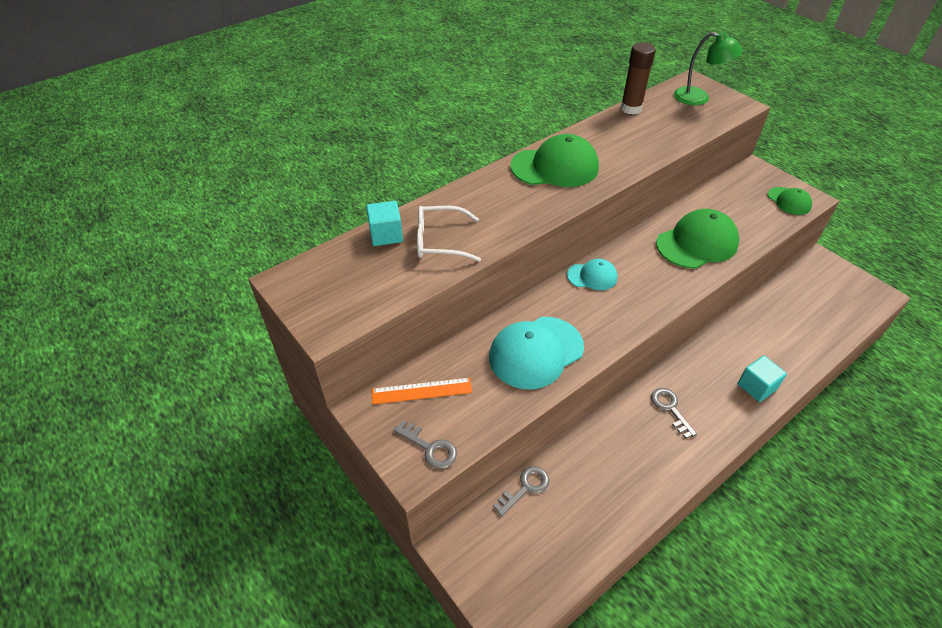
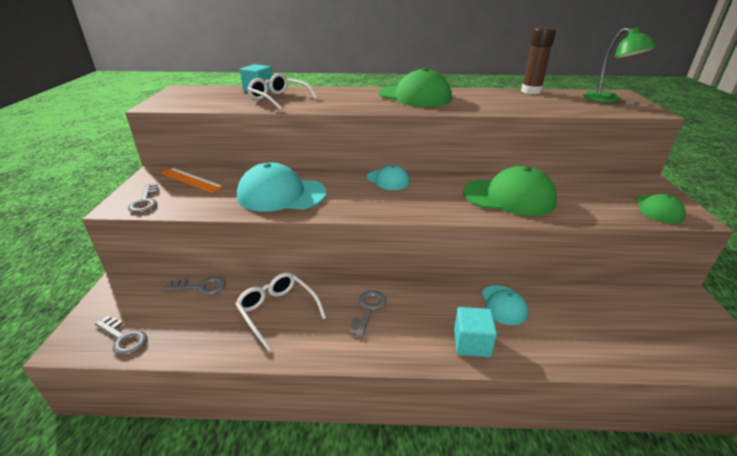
camera: 40 degrees right, 15 degrees down
none -> grey key [95,316,147,356]
none -> white glasses [235,272,326,351]
none -> turquoise cap [482,285,528,325]

